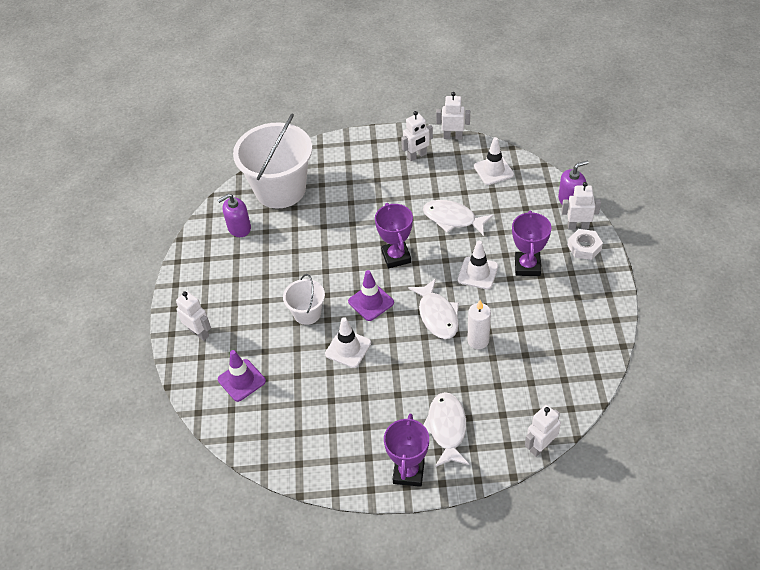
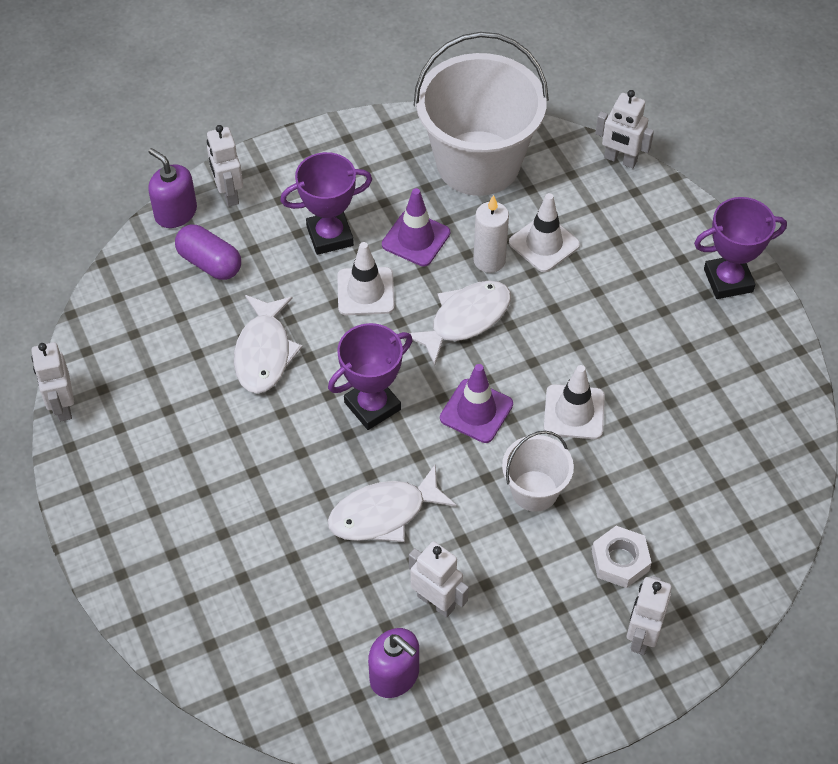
camera: 115 degrees left, 5 degrees up
purple traffic cone [218,350,266,402] -> purple traffic cone moved to [382,188,450,266]
white bucket [233,113,312,208] -> white bucket moved to [414,32,549,196]
white robot [401,111,433,161] -> white robot moved to [409,541,469,618]
white fish [423,392,469,467] -> white fish moved to [328,465,456,542]
white traffic cone [474,137,514,185] -> white traffic cone moved to [509,193,580,272]
white nut [568,229,603,260] -> white nut moved to [592,526,652,588]
none -> purple capsule [175,225,241,280]

